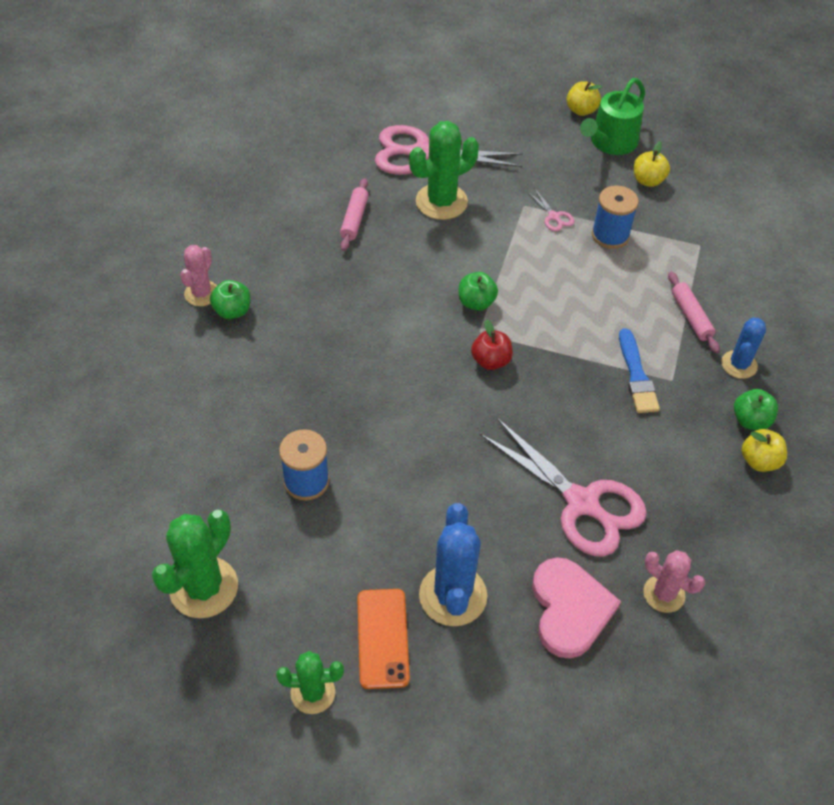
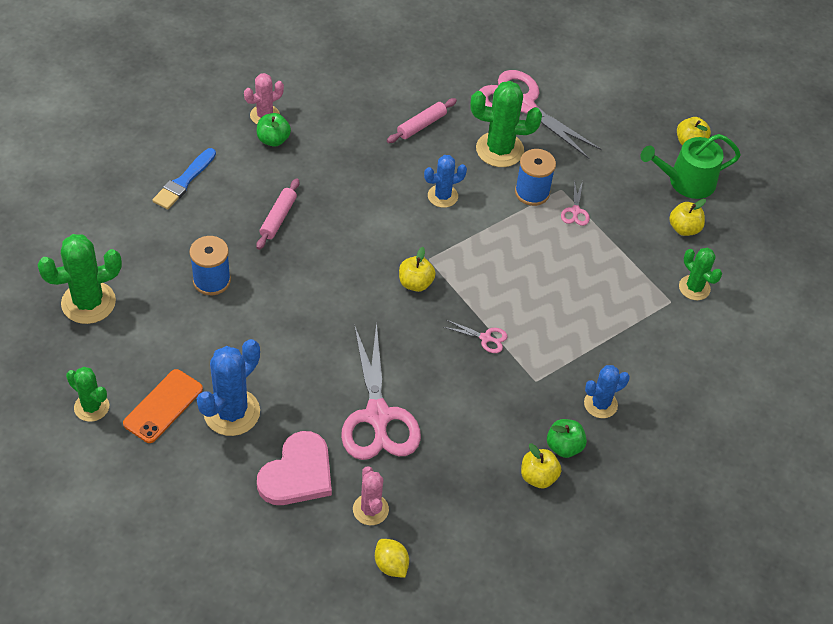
camera: 35 degrees right, 0 degrees up
green apple [459,272,498,311] -> none
red apple [471,319,513,370] -> yellow apple [399,247,436,292]
blue spool [592,186,639,249] -> blue spool moved to [515,149,556,206]
blue brush [619,328,660,413] -> blue brush moved to [153,148,216,210]
pink rolling pin [668,272,720,353] -> pink rolling pin moved to [256,178,299,250]
none -> yellow lemon [375,539,409,578]
none -> blue cactus [424,155,467,208]
none -> pink scissors [444,320,507,353]
none -> green cactus [679,248,722,300]

